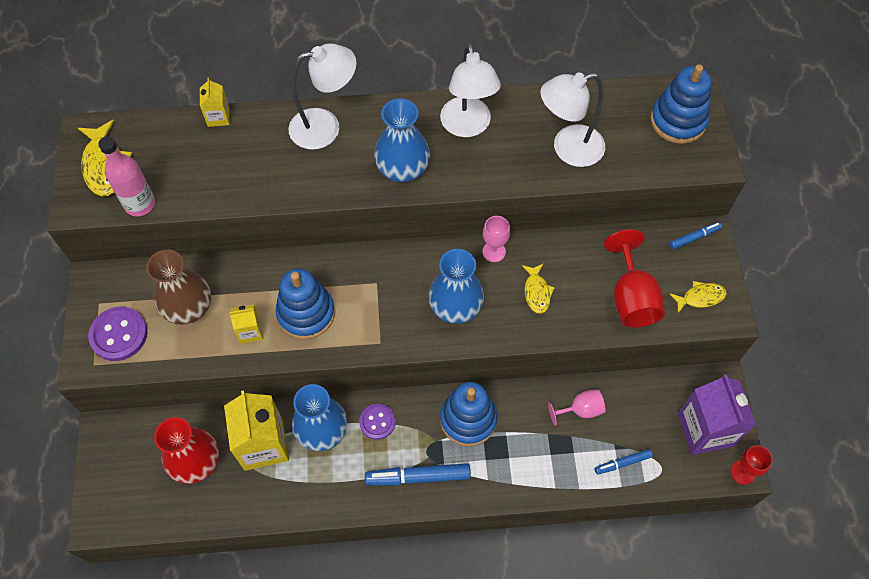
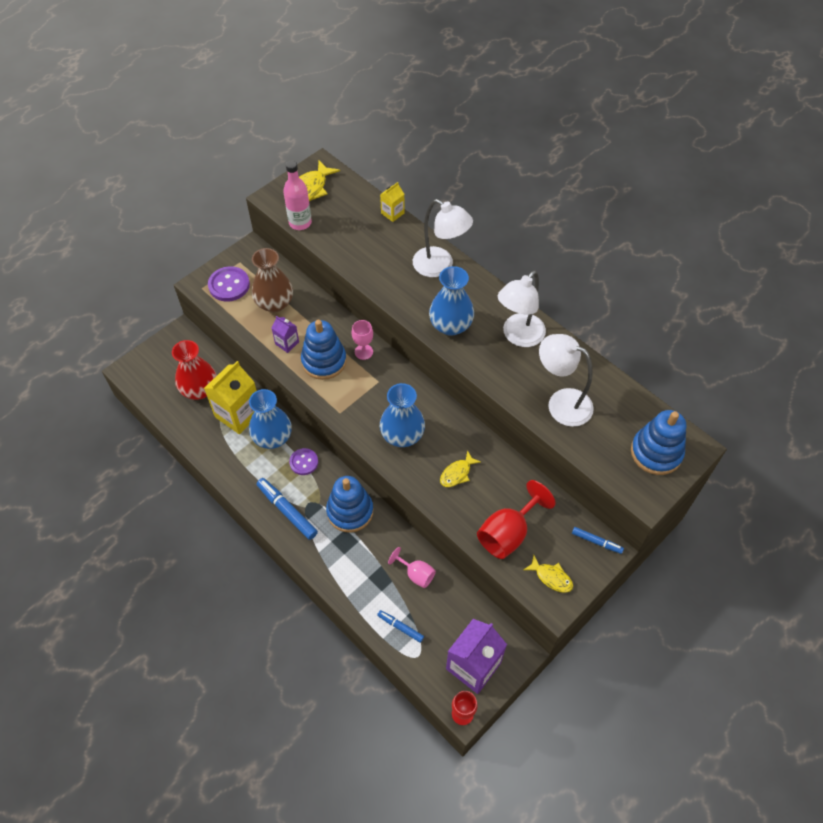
camera: 50 degrees right, 5 degrees down
yellow carton [229,304,263,344] -> purple carton [272,316,299,353]
pink goblet [482,216,510,262] -> pink goblet moved to [352,320,373,360]

